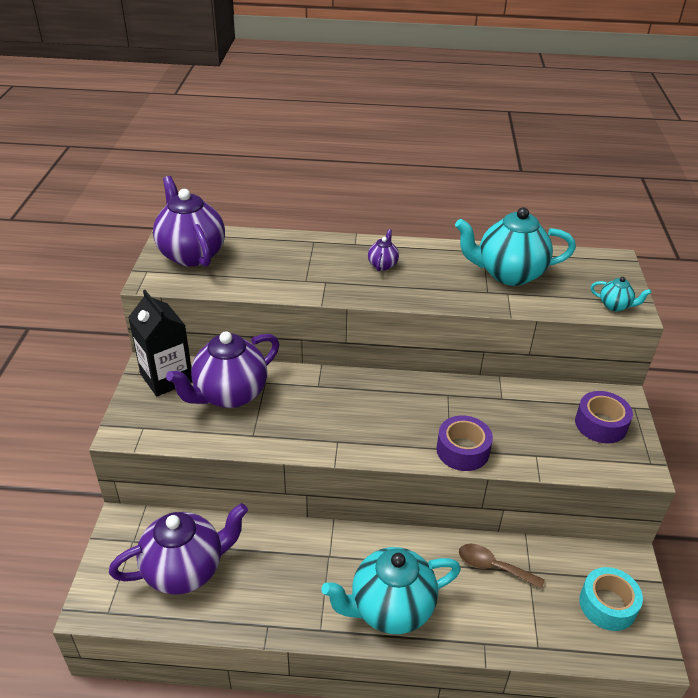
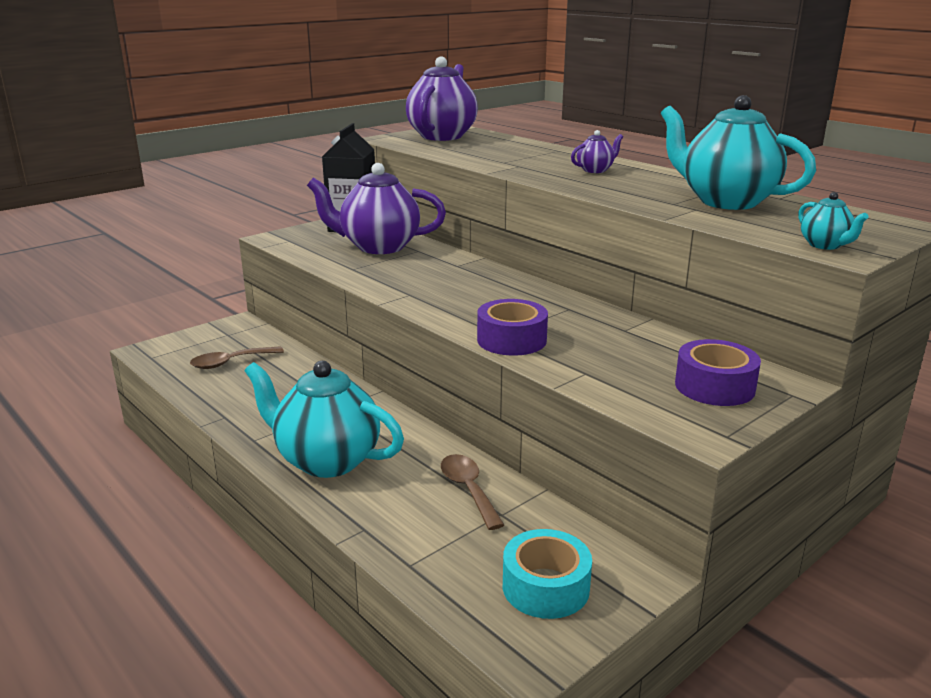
camera: 45 degrees right, 15 degrees down
purple teapot [109,503,248,595] -> brown spoon [190,346,284,369]

